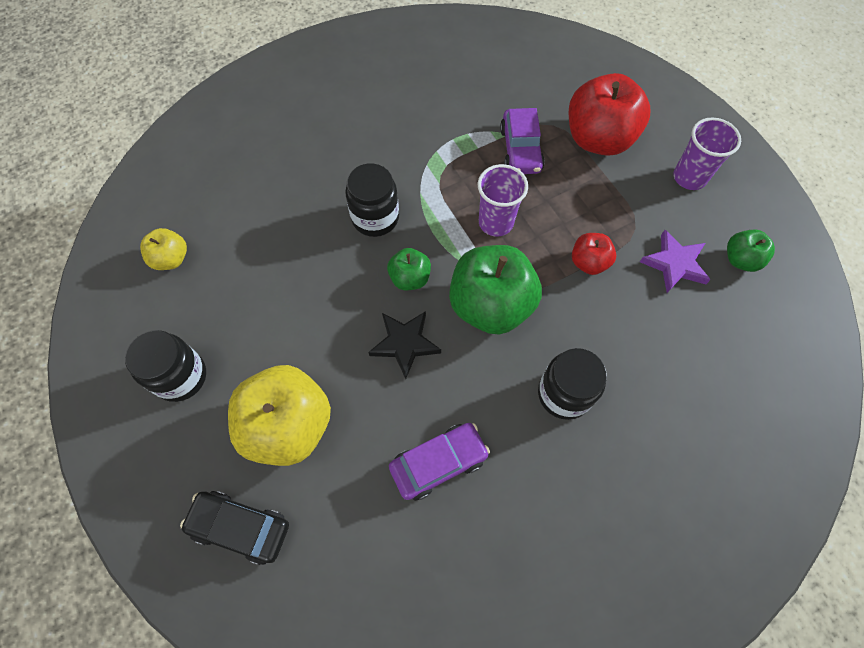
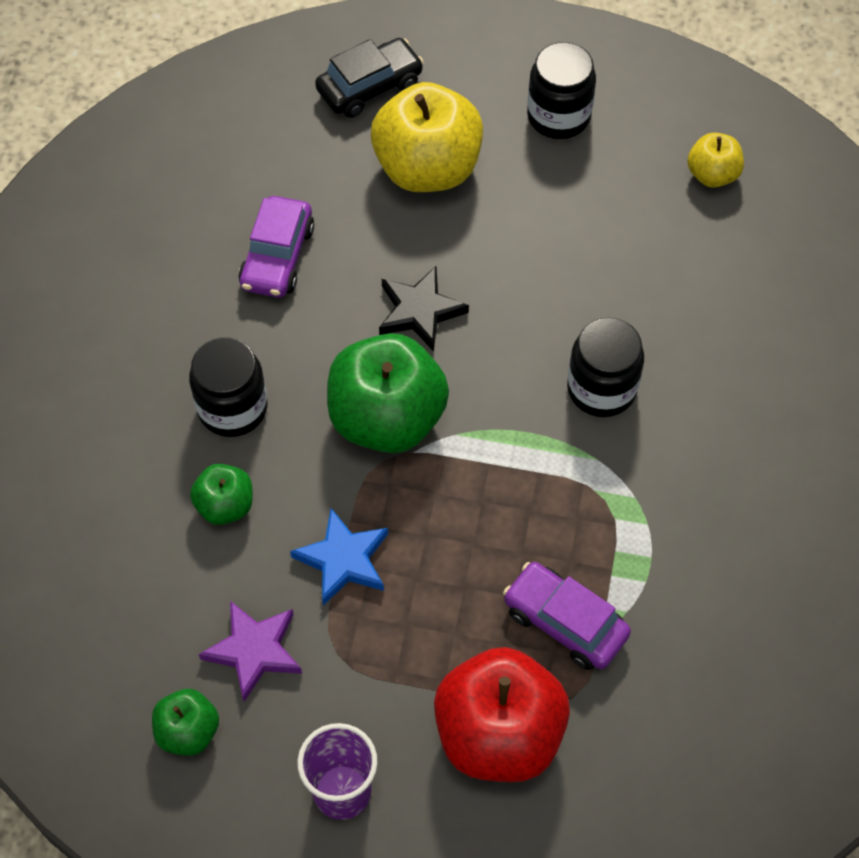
camera: 130 degrees right, 5 degrees down
green apple [387,248,431,290] -> green apple moved to [190,464,253,525]
purple cup [478,164,528,237] -> none
red apple [572,233,616,275] -> blue star [290,508,388,605]

